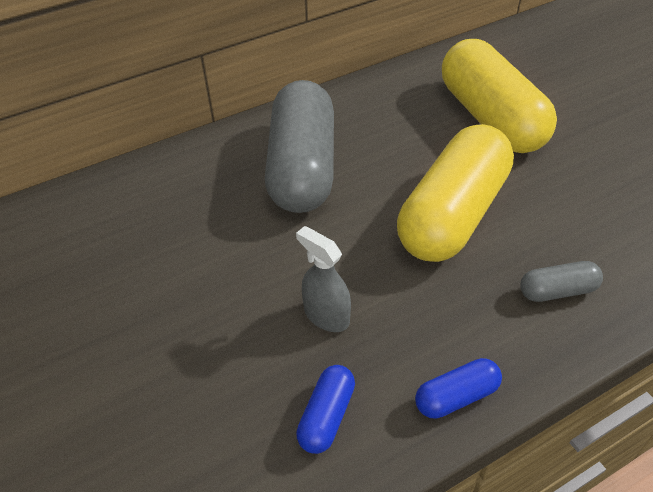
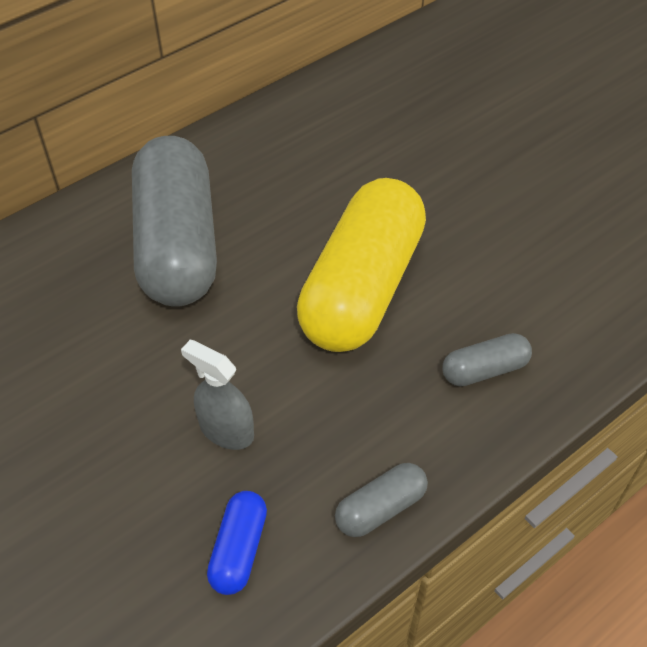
camera: 10 degrees left, 5 degrees up
blue capsule [415,358,502,419] -> grey capsule [335,463,428,537]
yellow capsule [442,39,557,153] -> none

